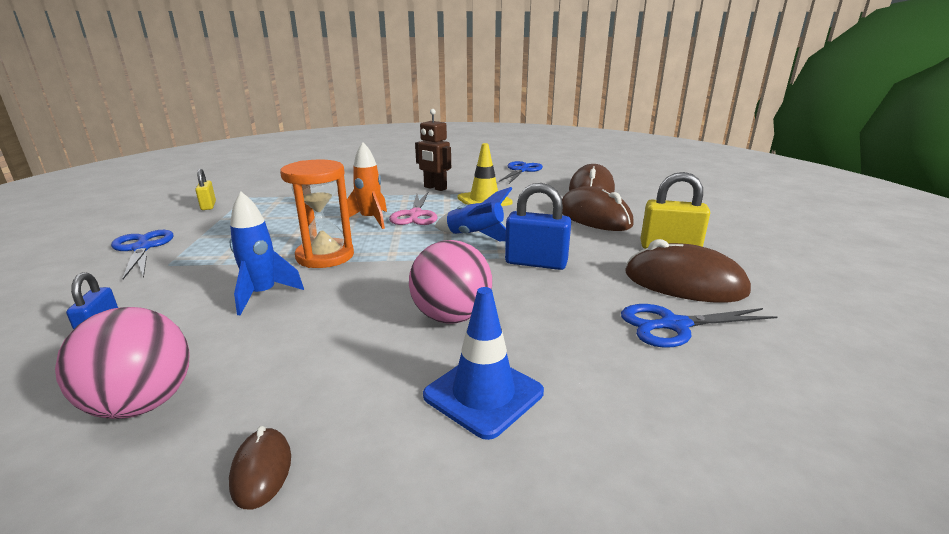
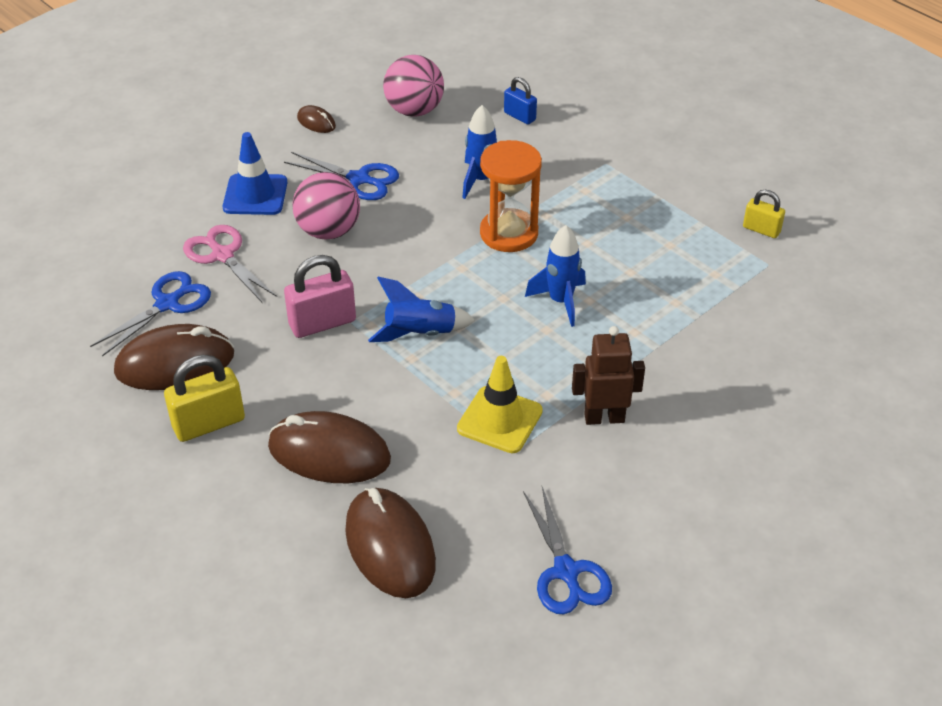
camera: 140 degrees right, 20 degrees up
blue scissors [111,230,174,279] -> blue scissors moved to [284,152,399,200]
orange rocket [347,142,387,229] -> blue rocket [525,225,586,327]
pink scissors [389,192,437,225] -> pink scissors moved to [183,225,277,302]
blue padlock [505,183,571,270] -> pink padlock [284,255,356,338]

